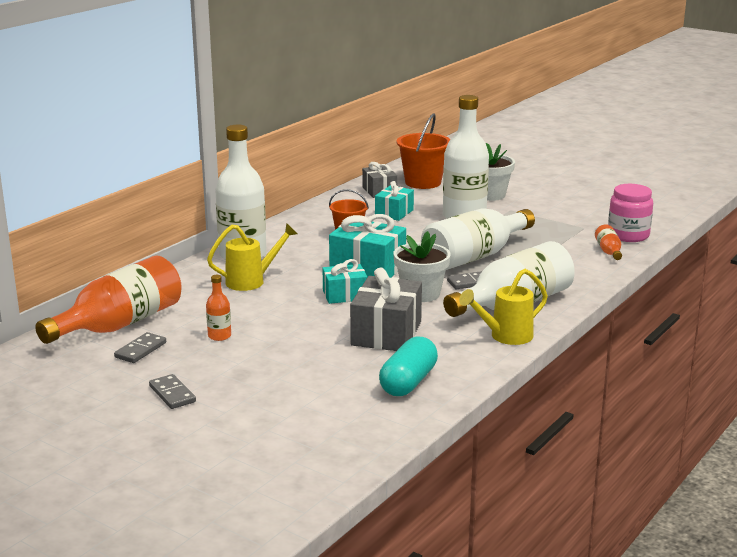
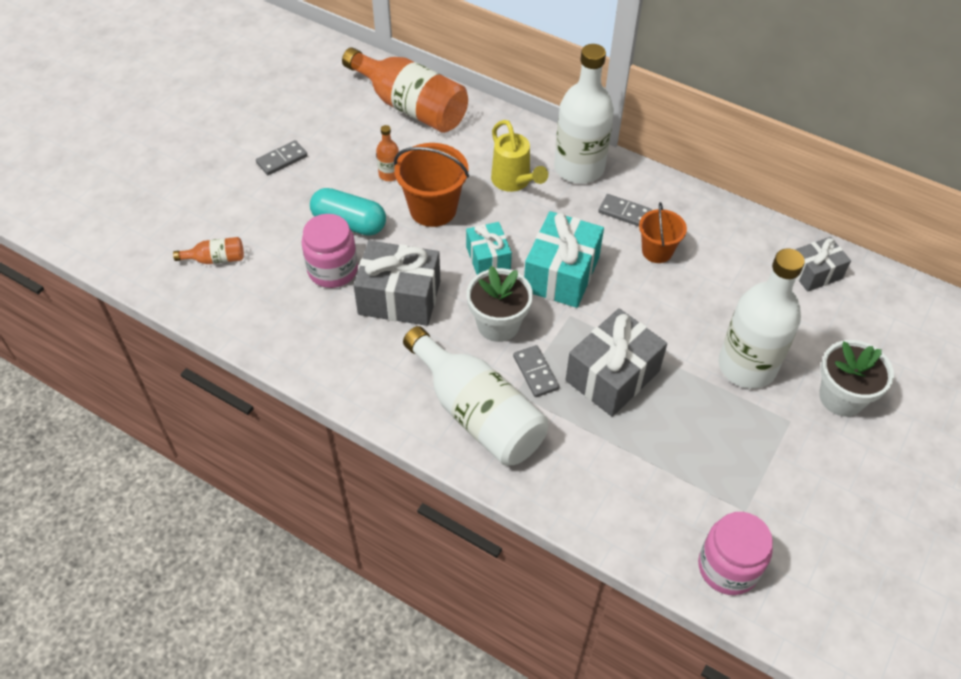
camera: 85 degrees right, 30 degrees up
grey domino [114,332,166,363] -> grey domino moved to [598,194,652,226]
turquoise gift [375,181,414,221] -> none
turquoise capsule [379,336,438,396] -> turquoise capsule moved to [310,188,386,236]
orange bucket [397,113,451,189] -> orange bucket moved to [394,143,469,227]
white bottle [421,208,535,270] -> grey gift [565,308,667,417]
yellow watering can [459,269,548,345] -> none
orange bottle [595,224,622,260] -> orange bottle moved to [173,237,244,264]
none -> pink jar [301,214,358,288]

